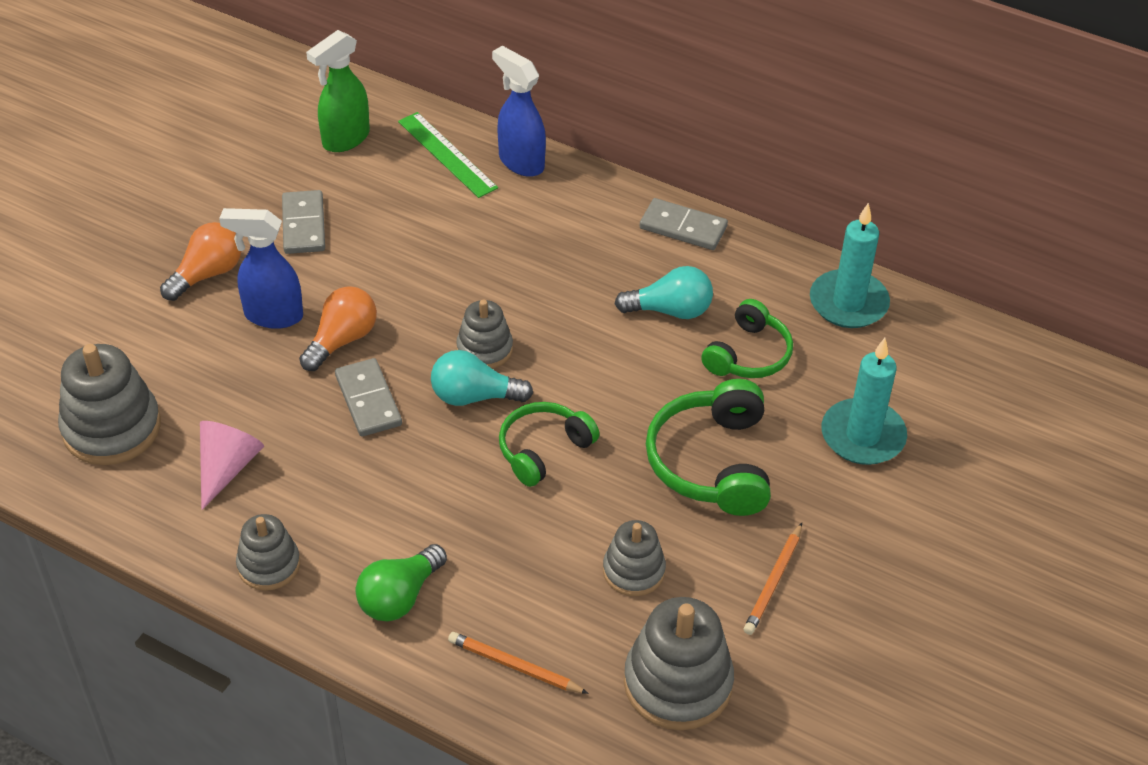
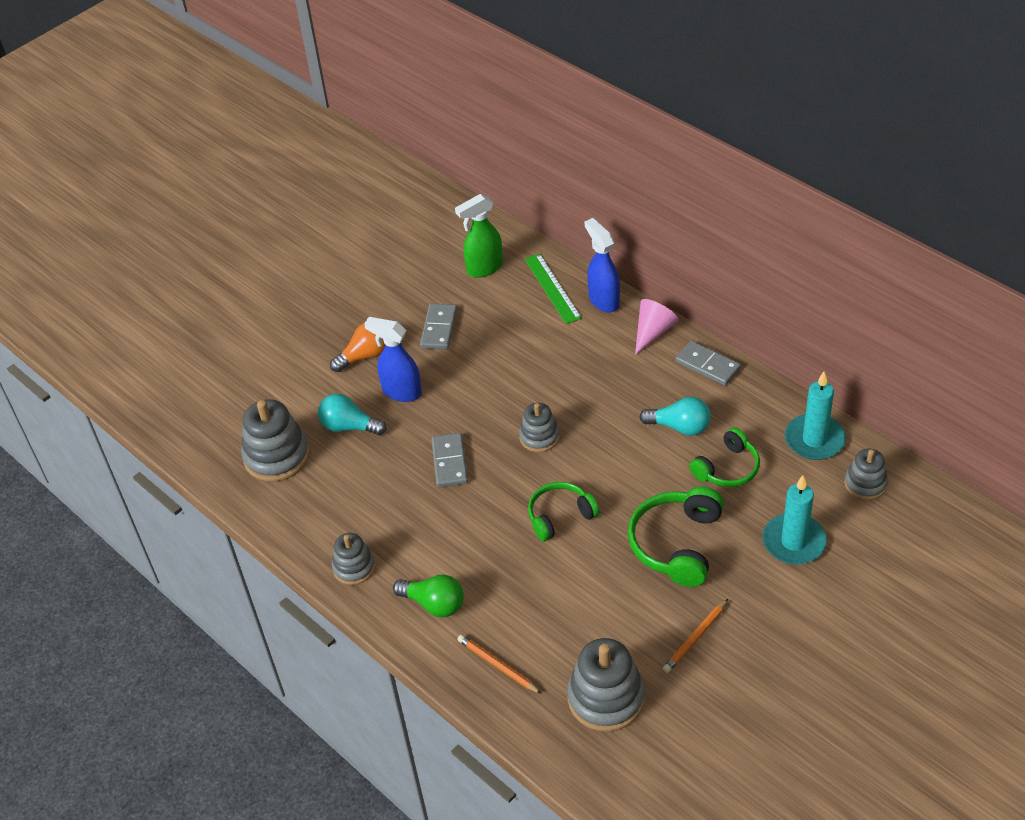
camera: 20 degrees right, 0 degrees up
pink cone [200,421,264,510] -> pink cone moved to [635,299,679,355]
orange light bulb [299,286,377,371] -> none
green light bulb [356,544,447,622] -> green light bulb turned 120 degrees counterclockwise [393,574,464,617]
turquoise light bulb [431,350,533,406] -> turquoise light bulb moved to [318,394,387,435]
grey stacking toy [603,520,666,596] -> grey stacking toy moved to [844,449,888,500]

